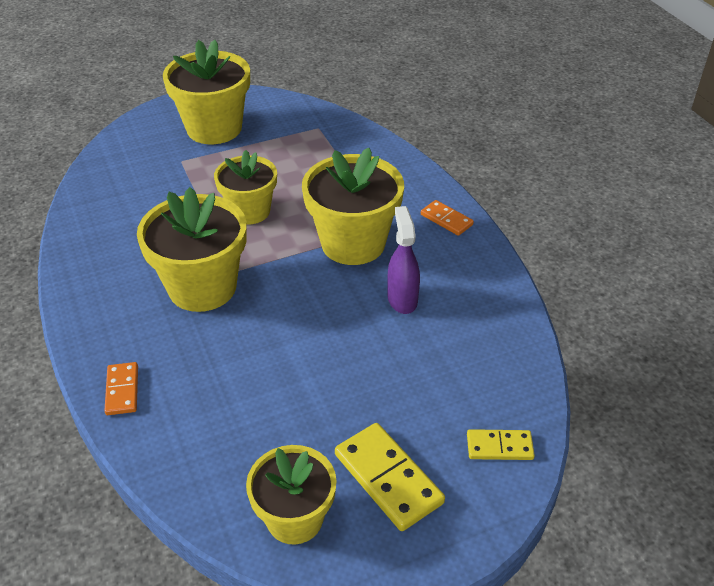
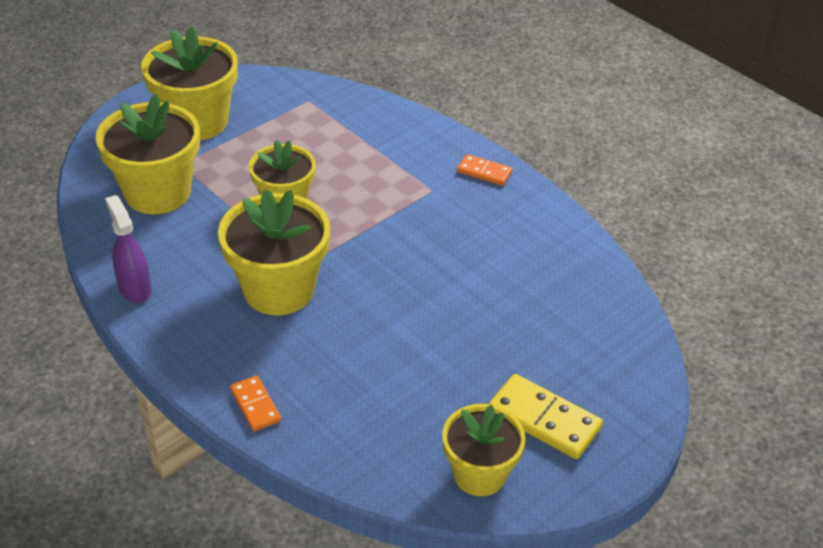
camera: 20 degrees left, 0 degrees up
yellow flower pot [302,148,404,265] -> yellow flower pot moved to [96,94,200,214]
purple spray bottle [387,206,420,314] -> purple spray bottle moved to [105,195,151,303]
yellow domino [467,429,535,460] -> none

